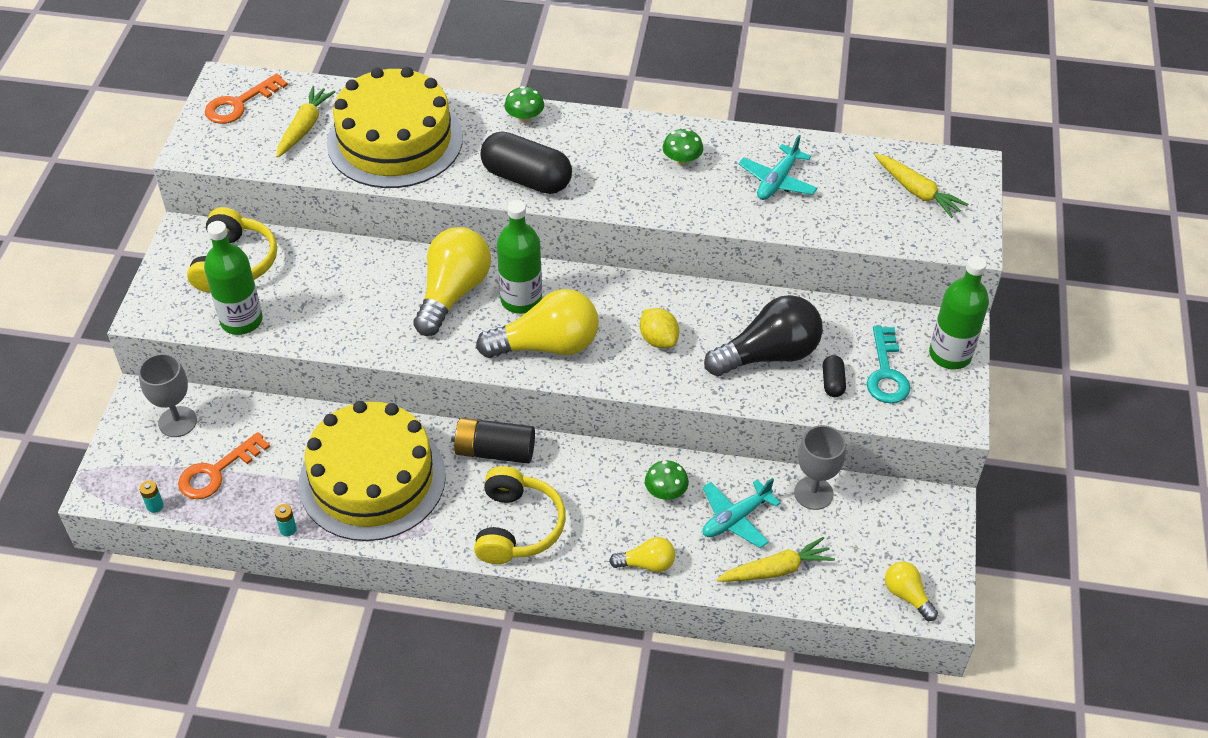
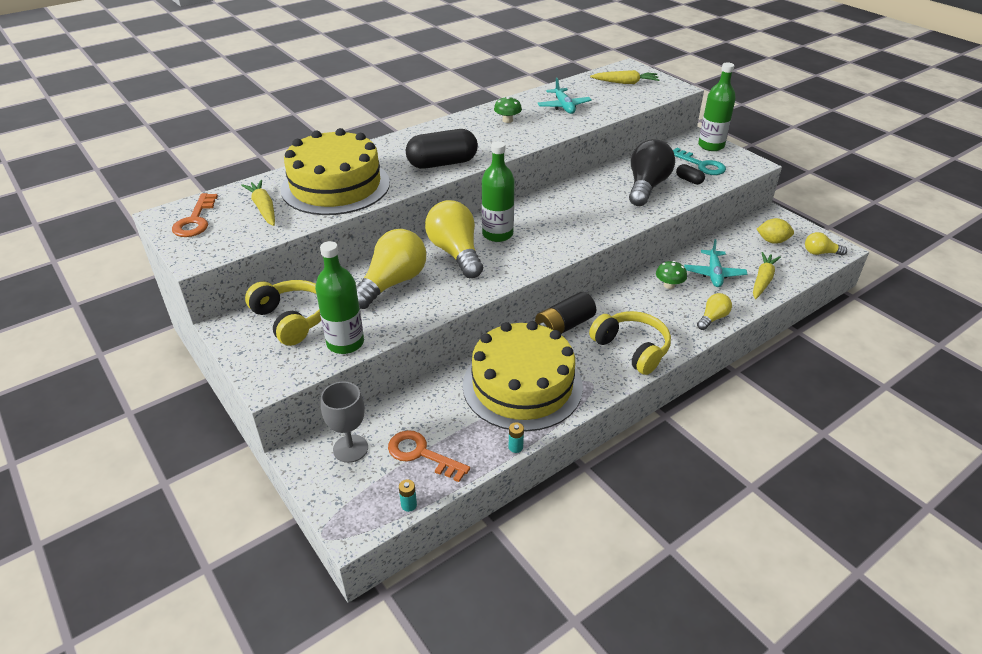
camera: 45 degrees left, 10 degrees down
orange key [178,432,270,499] -> orange key turned 120 degrees clockwise [388,430,470,482]
yellow light bulb [476,289,599,358] -> yellow light bulb moved to [356,229,426,309]
green mushroom [504,86,544,123] -> none
yellow lemon [640,308,679,348] -> yellow lemon moved to [757,218,794,244]
grey goblet [794,425,846,510] -> none

